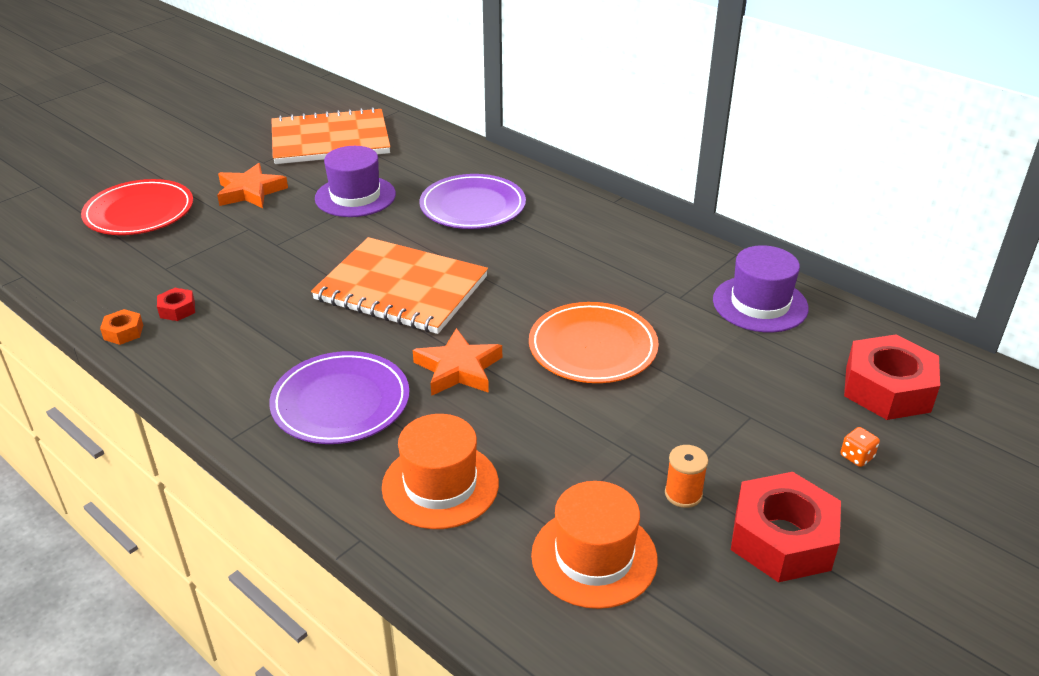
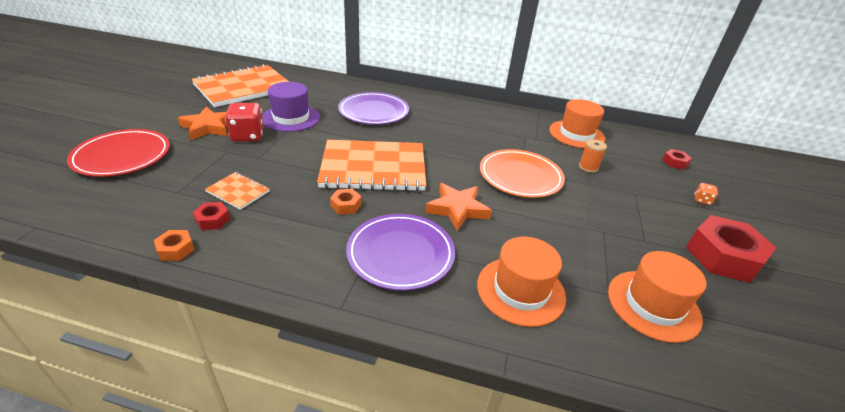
camera: 30 degrees left, 0 degrees up
orange spool [665,445,708,508] -> orange spool moved to [579,139,607,173]
purple hat [713,245,809,333] -> orange hat [549,99,605,148]
red nut [844,334,940,420] -> red nut [662,149,692,170], size x0.45
none -> orange notebook [205,172,270,210]
none -> red dice [225,103,264,142]
none -> orange nut [330,189,361,215]

